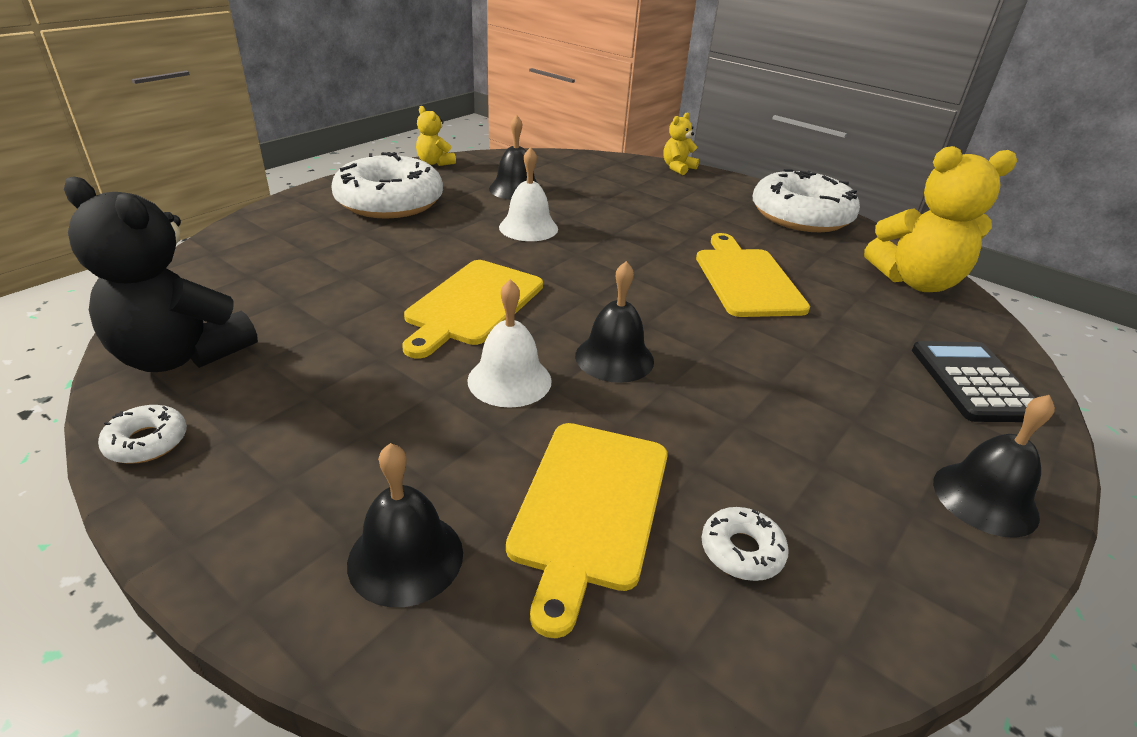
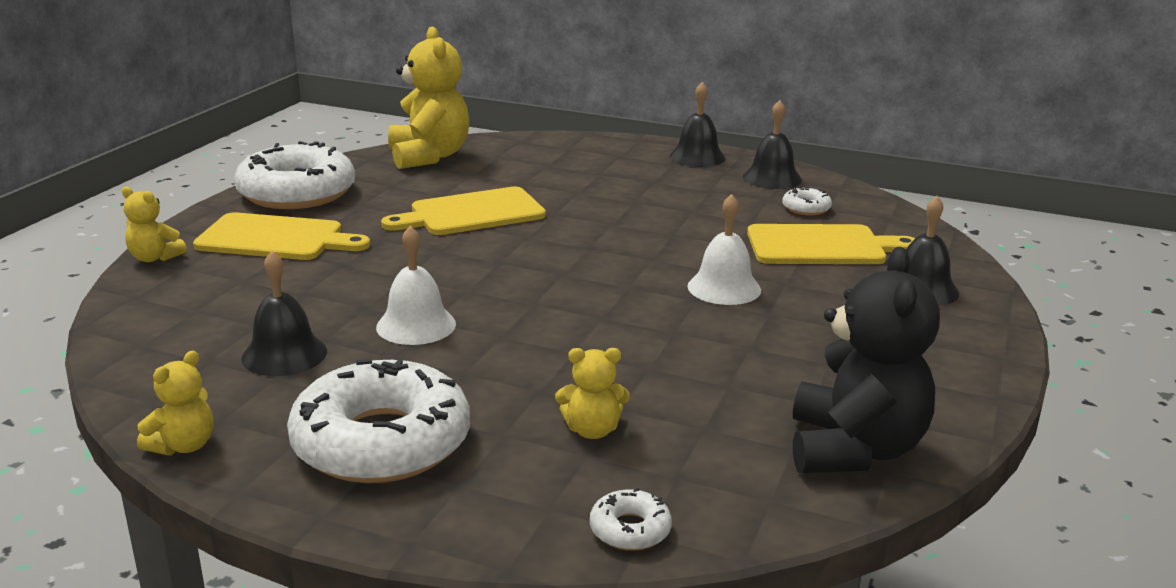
camera: 105 degrees left, 10 degrees down
white donut [98,405,187,464] -> white donut moved to [590,488,672,551]
yellow cutting board [402,260,543,359] -> yellow cutting board moved to [193,212,370,260]
black bell [575,261,654,383] -> black bell moved to [743,100,802,189]
black calculator [912,341,1035,422] -> none
none -> yellow teddy bear [555,348,630,439]

